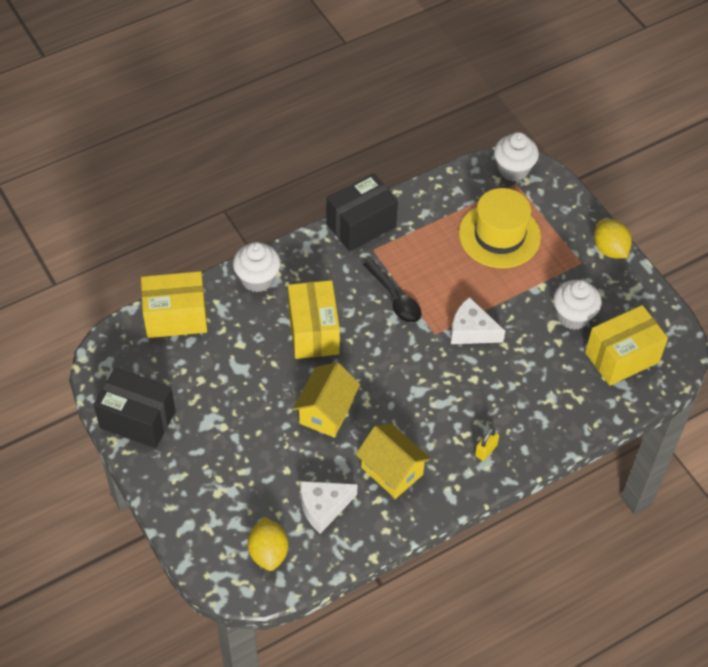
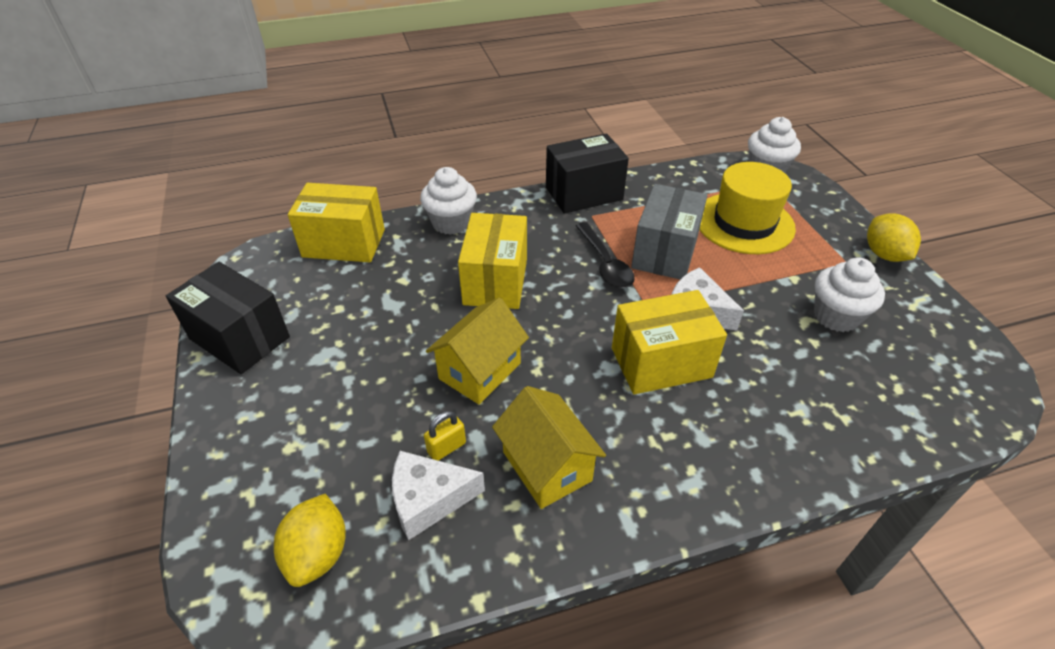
camera: 15 degrees right, 10 degrees down
yellow padlock [475,428,499,461] -> yellow padlock moved to [424,411,466,461]
yellow box [585,305,668,386] -> yellow box moved to [612,290,727,394]
none -> grey box [631,184,708,279]

